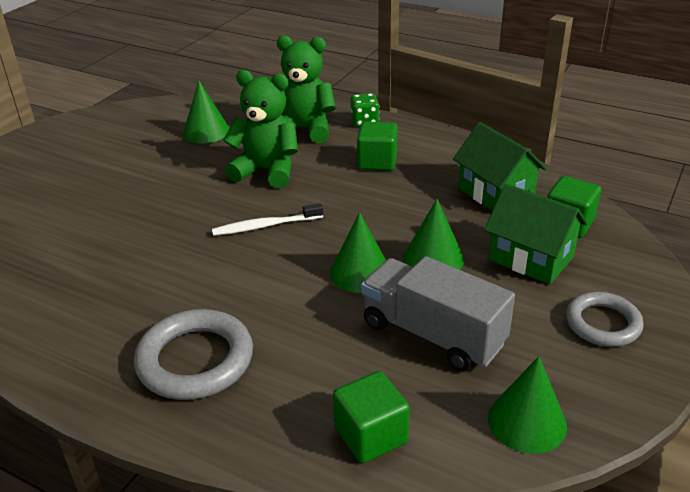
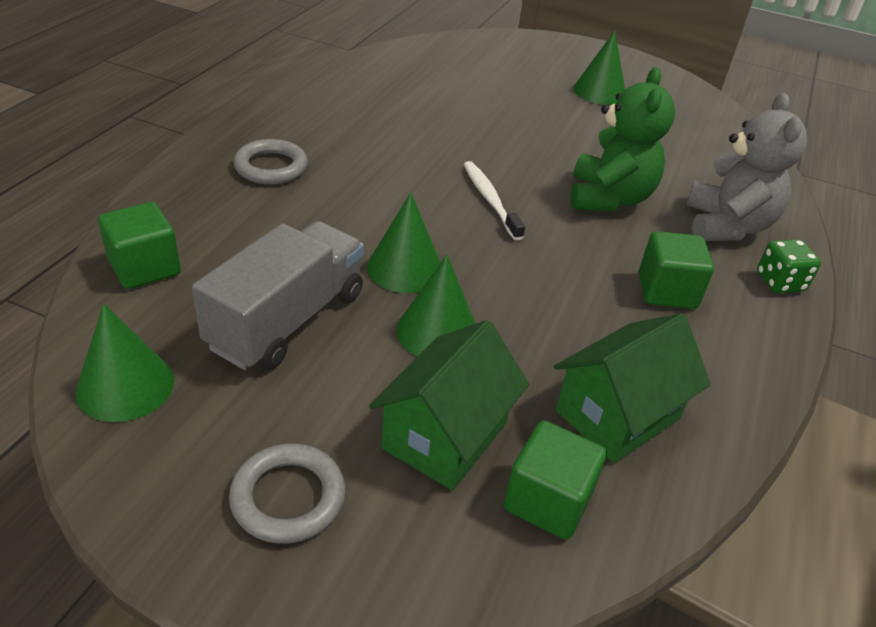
camera: 80 degrees right, 5 degrees up
grey ring [134,309,253,400] -> grey ring [233,139,308,185], size x0.66
green cone [183,81,230,143] -> green cone moved to [573,30,625,105]
green teddy bear [277,35,336,143] -> grey teddy bear [686,93,807,241]

